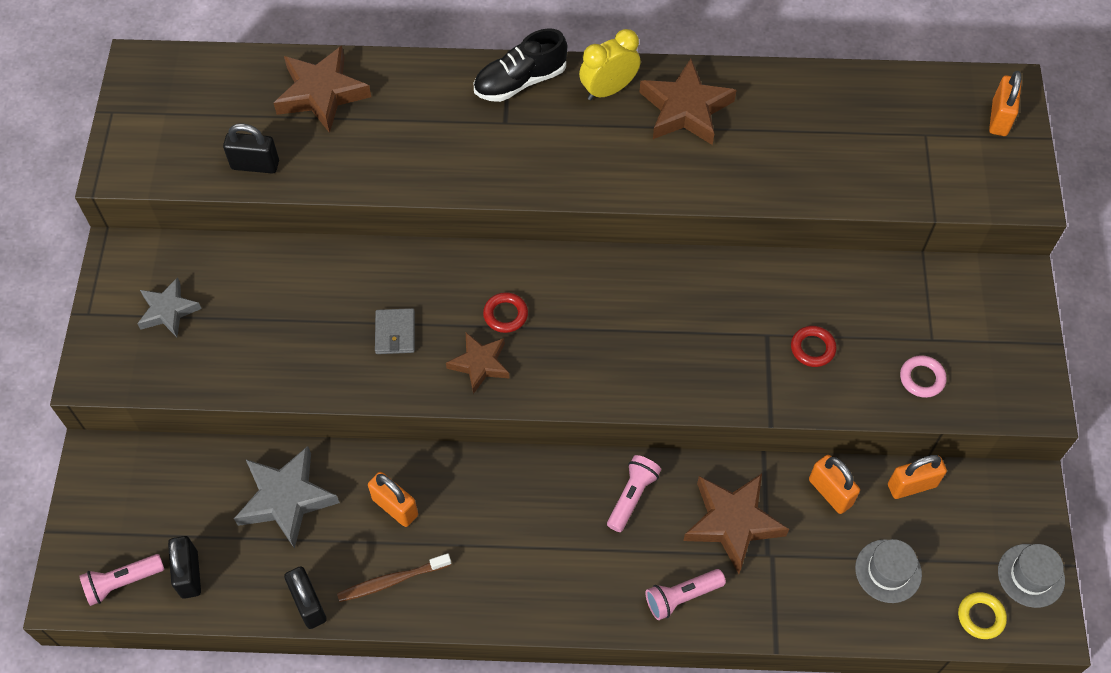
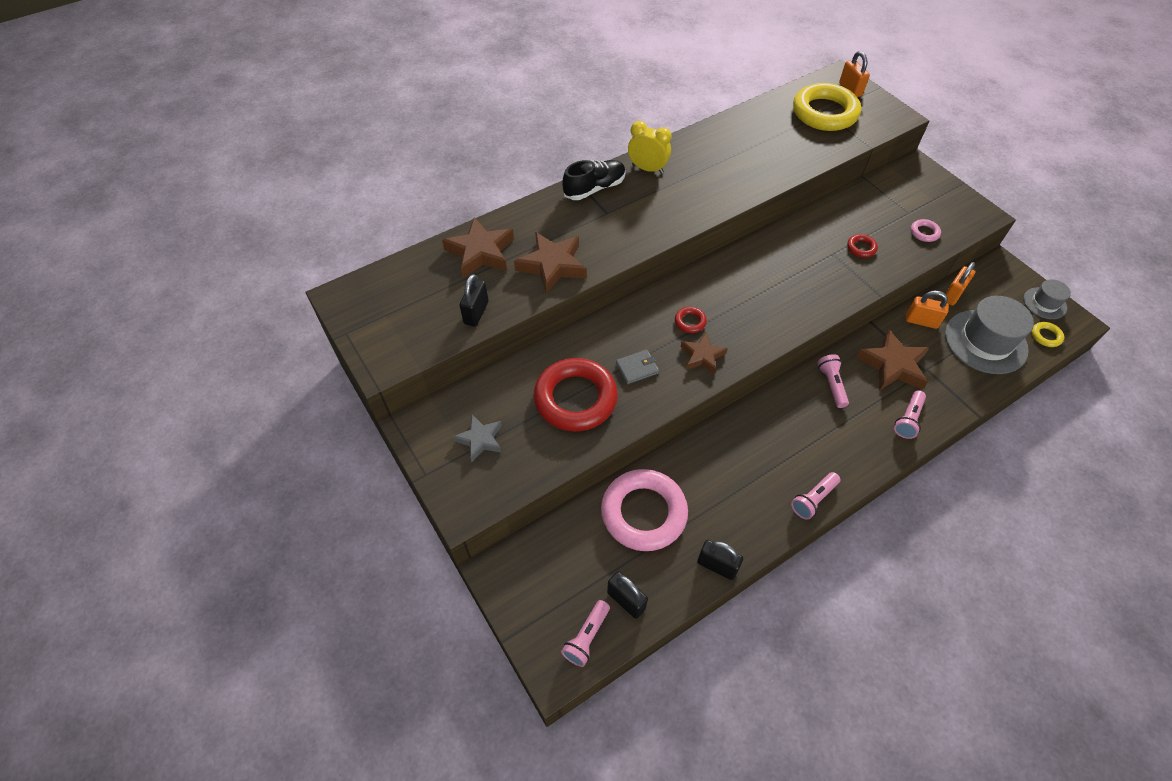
camera: 35 degrees left, 5 degrees down
black padlock [223,123,279,174] -> black padlock turned 45 degrees counterclockwise [459,274,489,326]
grey star [234,446,340,549] -> pink ring [601,469,688,551]
brown toothbrush [337,553,451,602] -> none
orange padlock [368,472,418,527] -> none
grey wallet [375,308,415,354] -> grey wallet turned 75 degrees counterclockwise [616,350,659,384]
black shoe [474,28,568,102] -> black shoe turned 150 degrees counterclockwise [562,160,626,200]
yellow clock [579,29,641,100] -> yellow clock turned 90 degrees clockwise [628,121,672,174]
brown star [639,59,737,145] -> brown star moved to [514,232,587,294]
grey hat [855,539,922,603] -> grey hat [945,296,1034,374], size x1.87
none -> red ring [534,358,618,431]
none -> pink flashlight [791,472,840,520]
none -> yellow ring [793,83,861,131]

